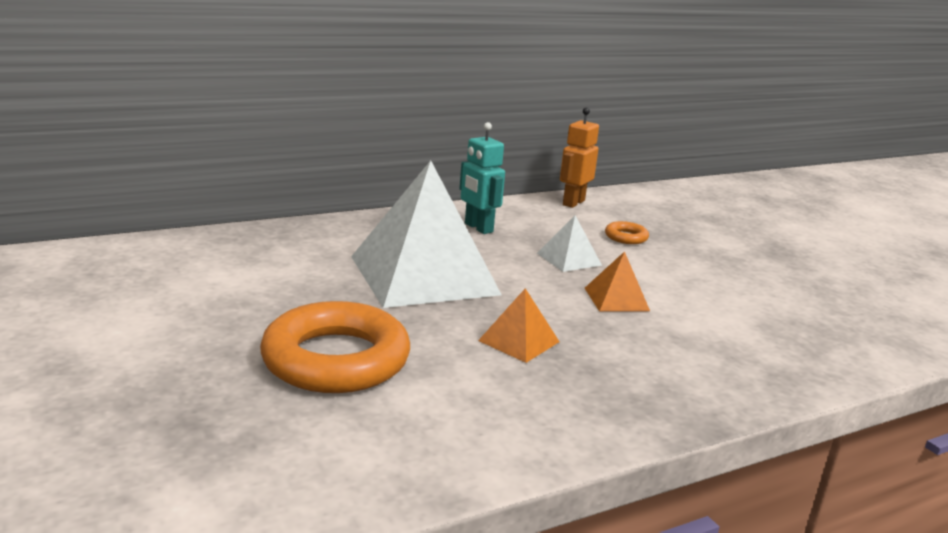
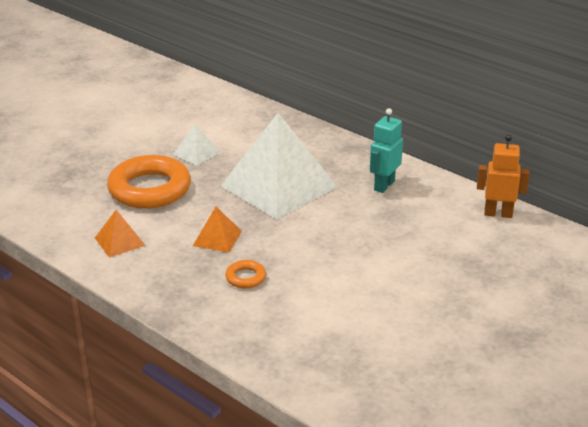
camera: 70 degrees right, 10 degrees up
white pyramid [537,216,602,272] -> white pyramid moved to [173,124,220,166]
orange pyramid [585,251,650,312] -> orange pyramid moved to [95,210,146,258]
orange ring [605,221,649,244] -> orange ring moved to [225,260,266,288]

